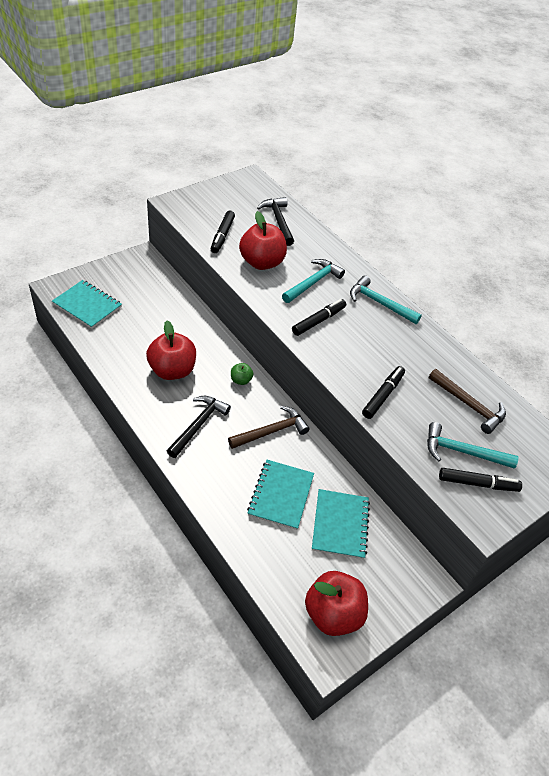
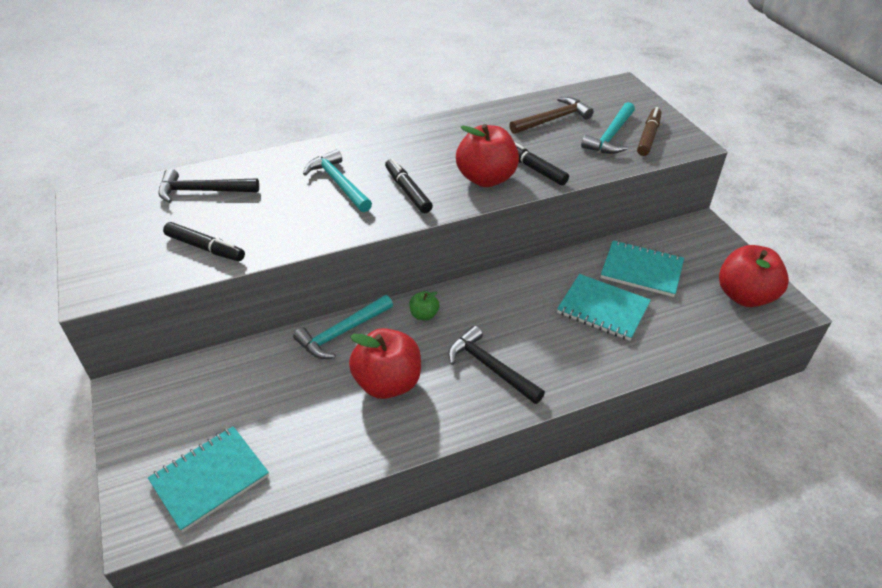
camera: 70 degrees left, 5 degrees down
brown hammer [228,406,310,449] -> none
red apple [239,211,287,270] -> red apple moved to [456,124,519,187]
turquoise hammer [350,275,422,324] -> turquoise hammer moved to [293,295,393,359]
black marker [439,468,522,492] -> brown marker [637,107,661,156]

